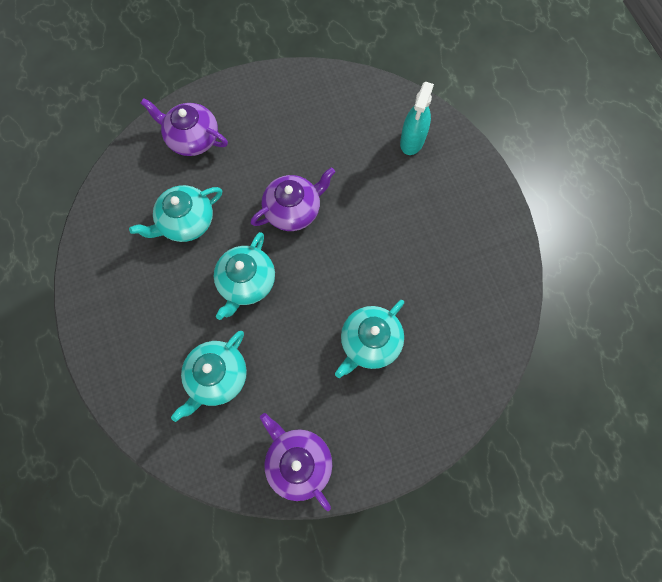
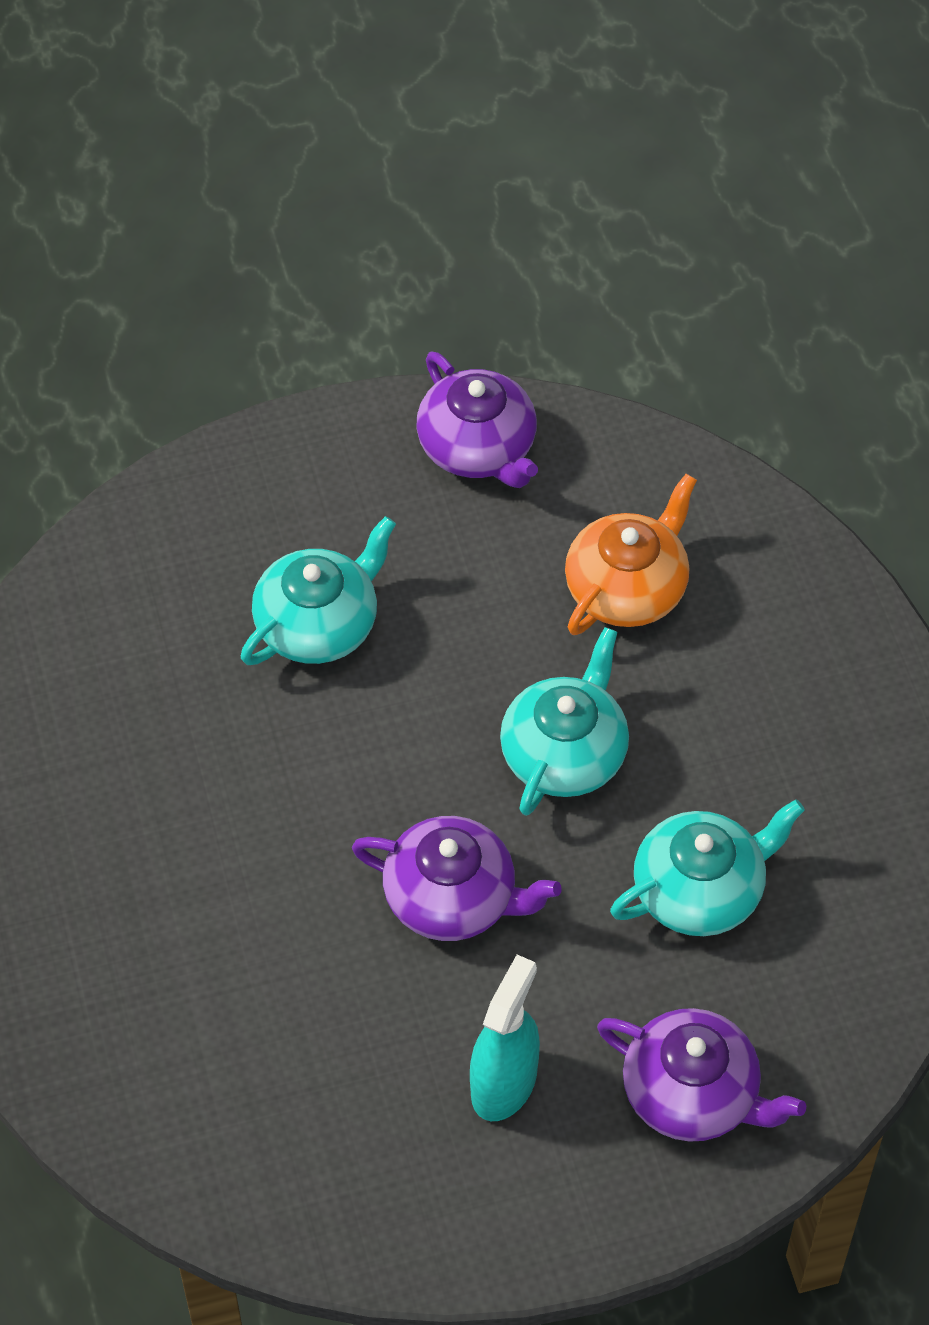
camera: 175 degrees left, 15 degrees down
turquoise teapot [171,331,247,422] -> orange teapot [565,474,697,635]
purple teapot [251,167,335,231] -> purple teapot turned 135 degrees counterclockwise [352,816,562,941]
turquoise spray bottle [400,82,434,155] -> turquoise spray bottle moved to [470,955,540,1121]

